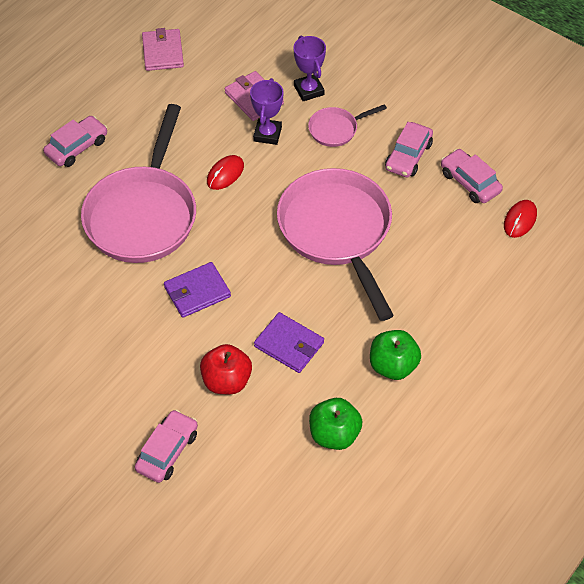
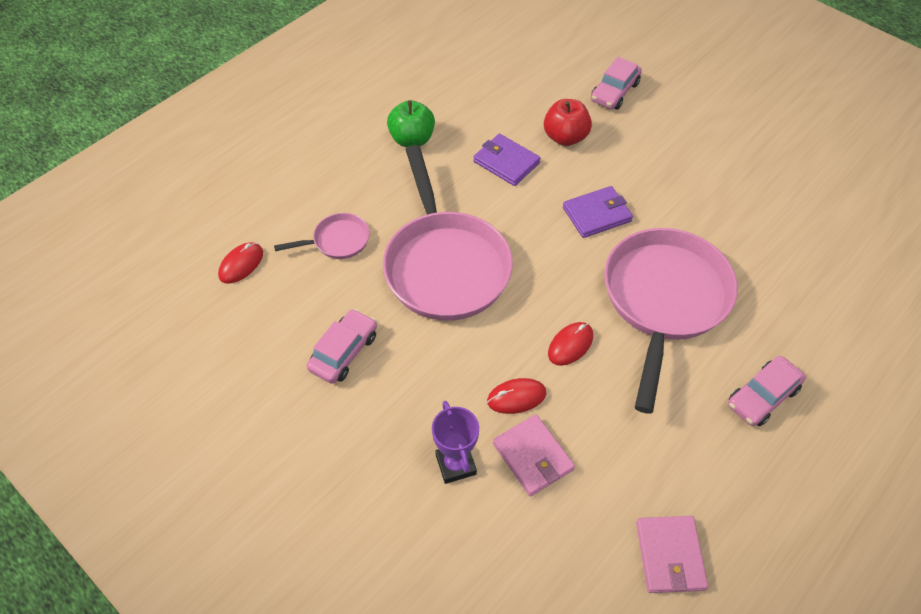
camera: 175 degrees left, 0 degrees up
purple trophy [250,78,284,145] -> red mouse [487,378,546,414]
pink pan [308,104,387,147] -> pink pan moved to [274,213,369,259]
green apple [309,398,362,450] -> none
pink car [441,149,503,203] -> none

